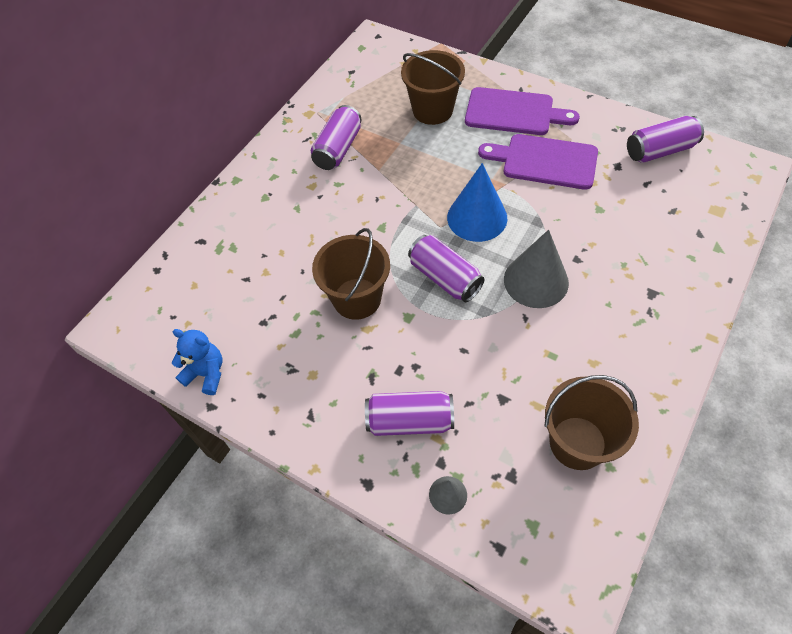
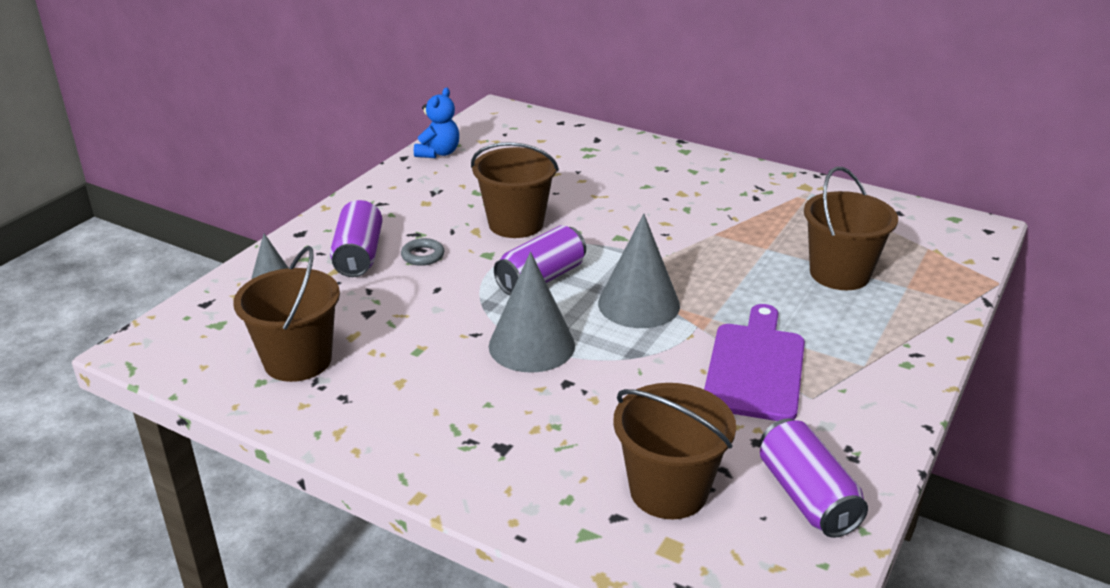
camera: 85 degrees right, 25 degrees down
purple can [311,105,362,170] -> none
blue cone [447,163,507,242] -> grey cone [598,214,680,328]
purple cutting board [465,87,580,135] -> none
none -> grey ring [401,238,444,266]
none -> brown bucket [613,383,736,519]

